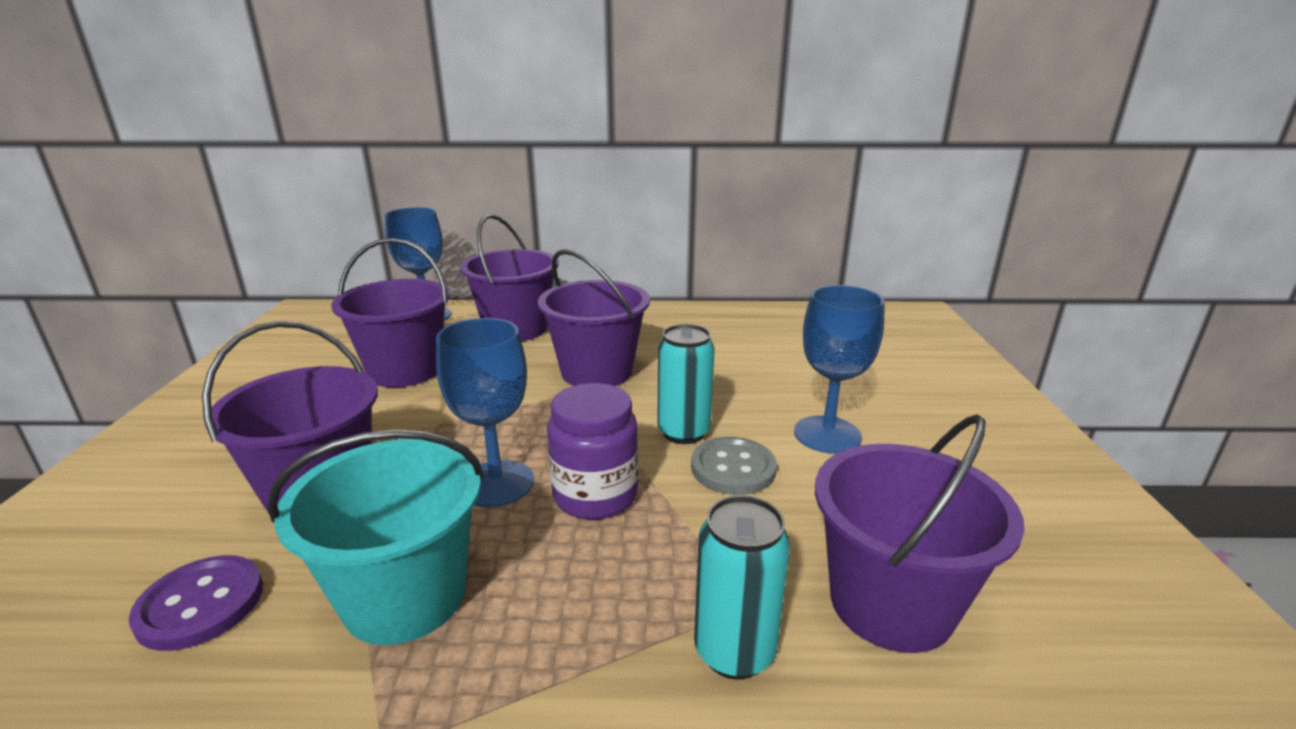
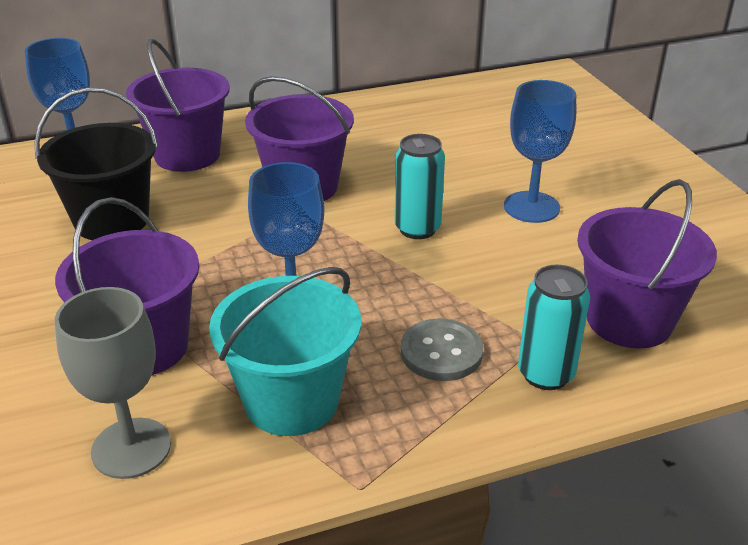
camera: 20 degrees left, 10 degrees up
purple button [129,555,263,651] -> grey goblet [55,287,171,479]
purple bucket [331,238,450,388] -> black bucket [34,88,158,240]
purple jar [547,383,639,520] -> none
grey button [691,437,777,495] -> grey button moved to [401,319,483,381]

